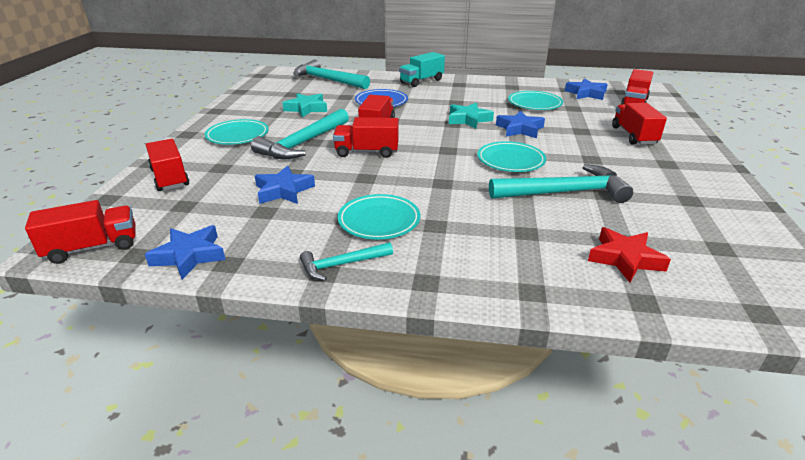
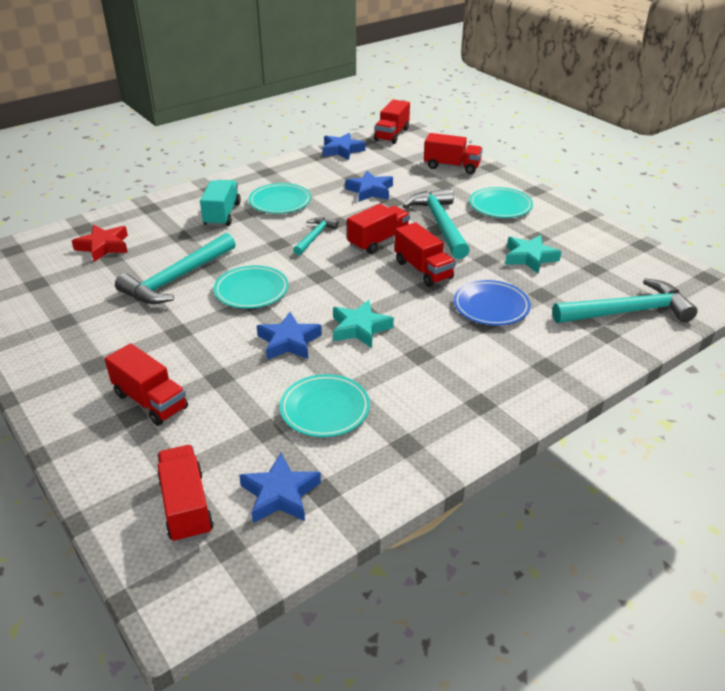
camera: 135 degrees right, 5 degrees up
turquoise hammer [300,242,393,281] -> turquoise hammer moved to [293,217,339,255]
turquoise truck [399,52,445,87] -> turquoise truck moved to [200,180,241,227]

